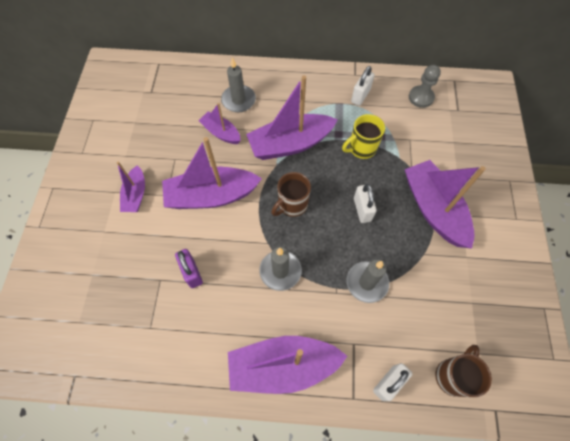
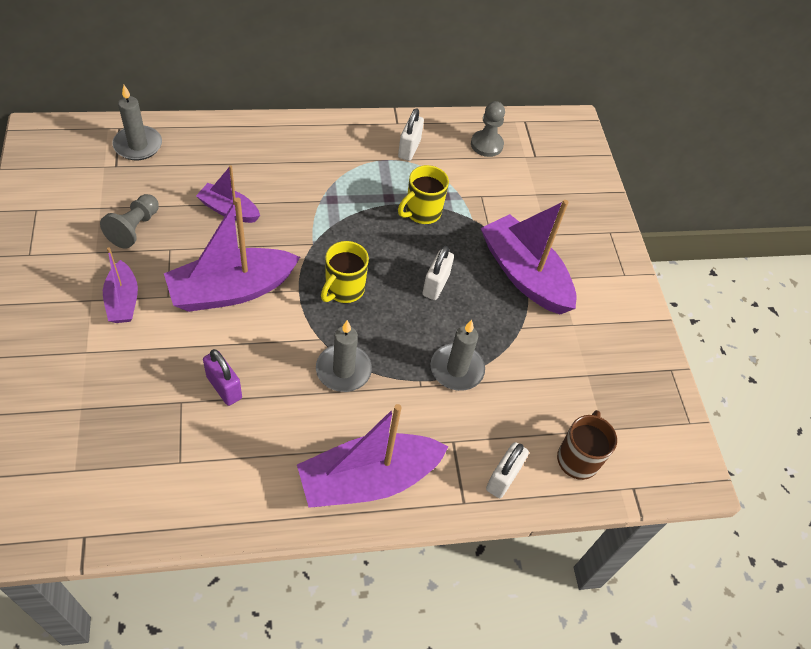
camera: 20 degrees left, 10 degrees down
grey candle [221,58,256,112] -> grey candle moved to [112,85,162,160]
purple boat [246,75,338,160] -> none
brown mug [271,172,311,217] -> yellow mug [321,241,369,303]
white padlock [354,184,377,223] -> white padlock turned 45 degrees clockwise [422,246,454,300]
none -> grey pawn [100,194,159,249]

